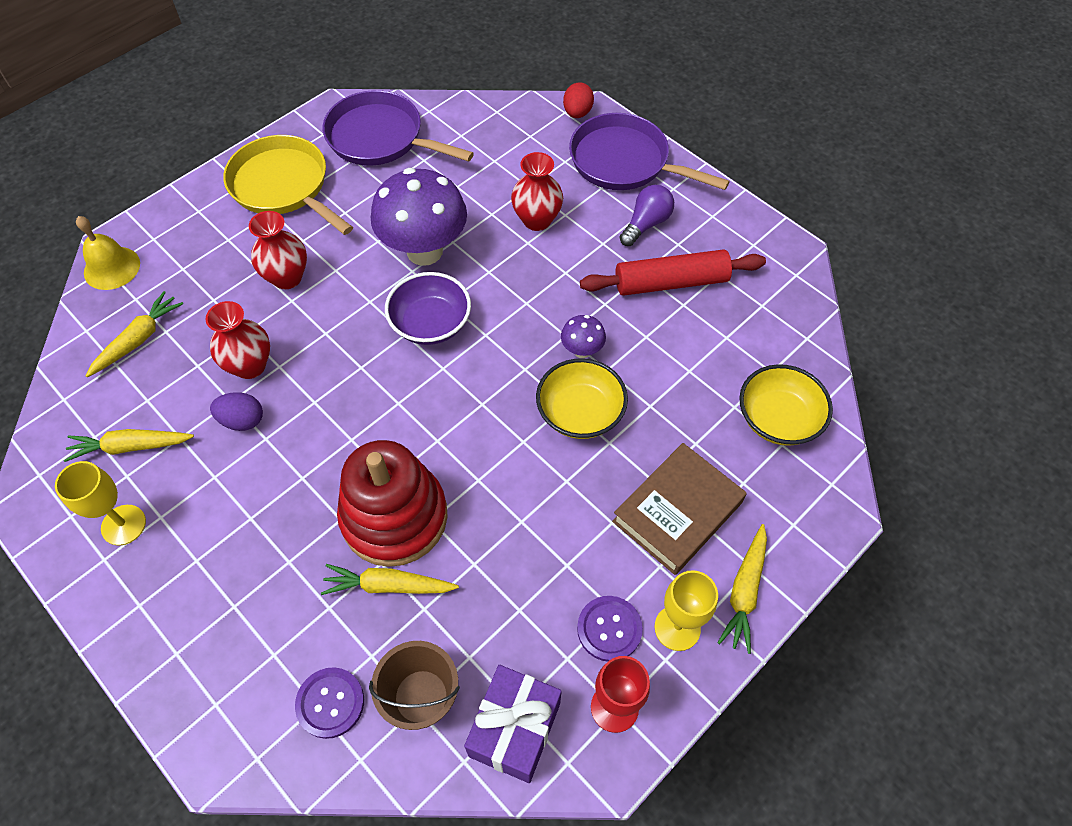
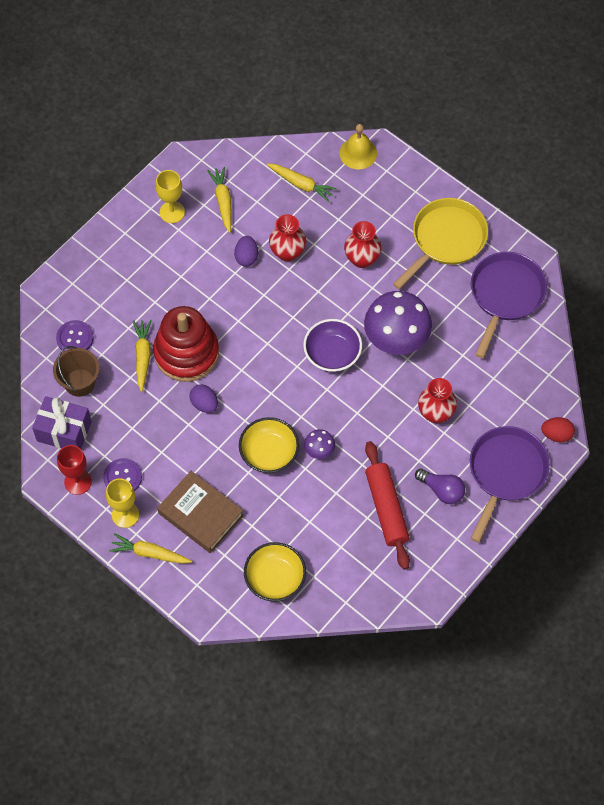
camera: 85 degrees right, 5 degrees up
none -> purple egg [189,384,218,413]

